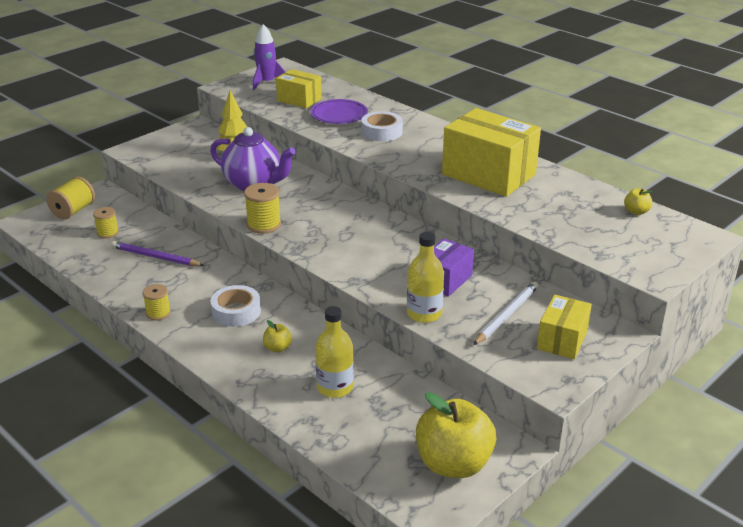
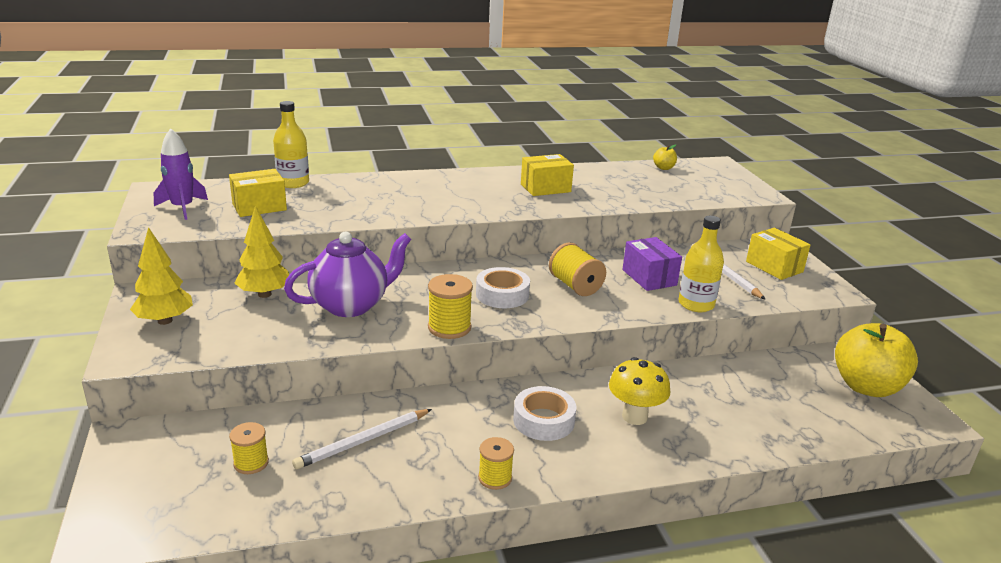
camera: 60 degrees left, 5 degrees down
yellow spool [46,176,95,220] -> yellow spool moved to [549,242,606,296]
purple pencil [111,241,205,266] -> white pencil [292,409,432,469]
yellow apple [263,320,292,352] -> yellow mushroom [609,357,670,425]
purple plate [310,99,368,124] -> none
yellow bottle [315,306,354,398] -> yellow bottle moved to [273,101,309,188]
white tape [361,111,403,141] -> white tape moved to [476,267,530,308]
yellow box [442,108,541,197] -> yellow box [521,154,574,196], size x0.55
none -> yellow tree [130,227,193,325]

